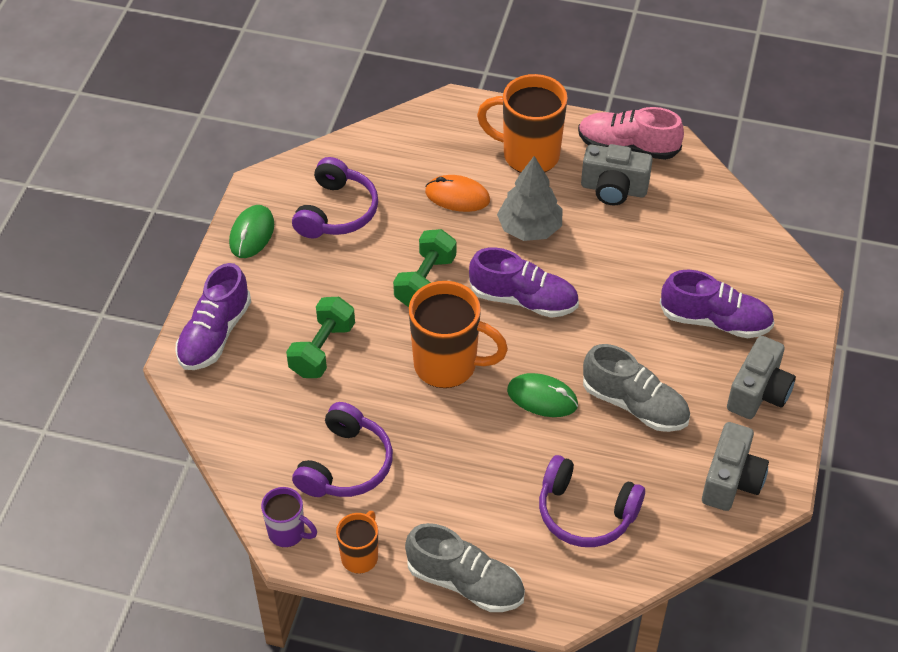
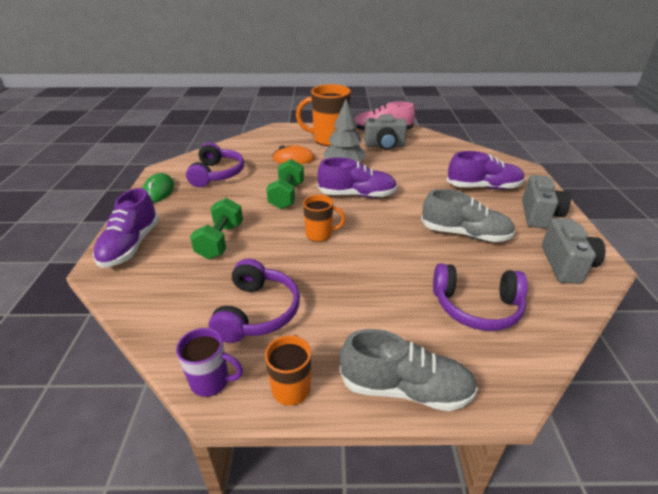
camera: 15 degrees left, 15 degrees down
orange mug [409,281,508,388] -> orange mug [303,195,346,242], size x0.55
green mouse [507,373,578,417] -> none

